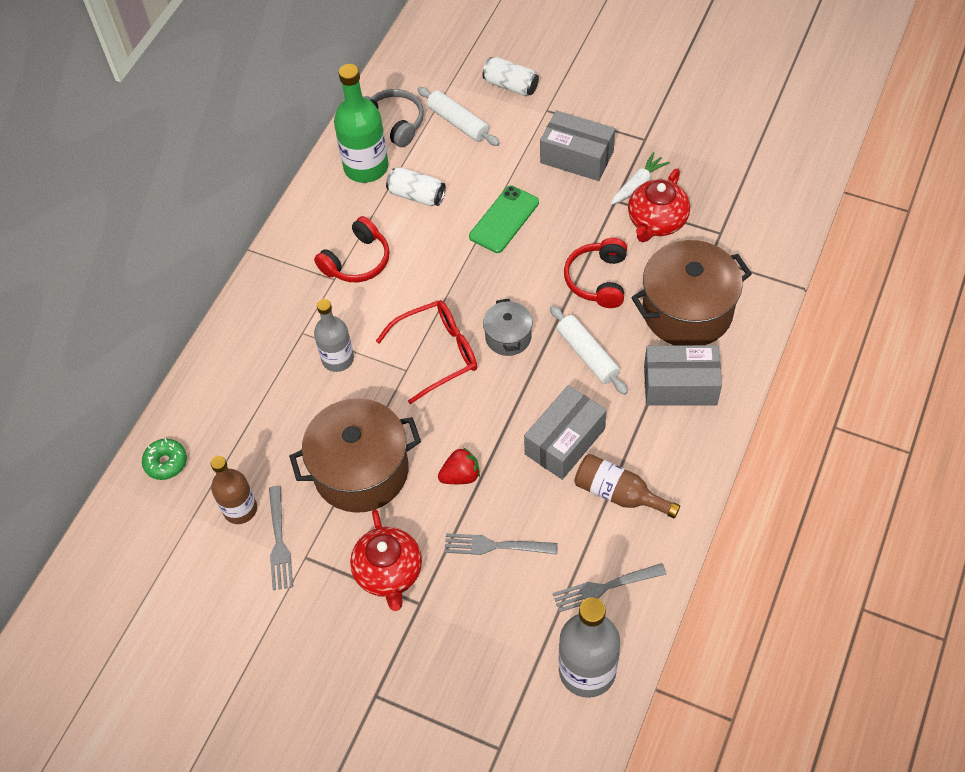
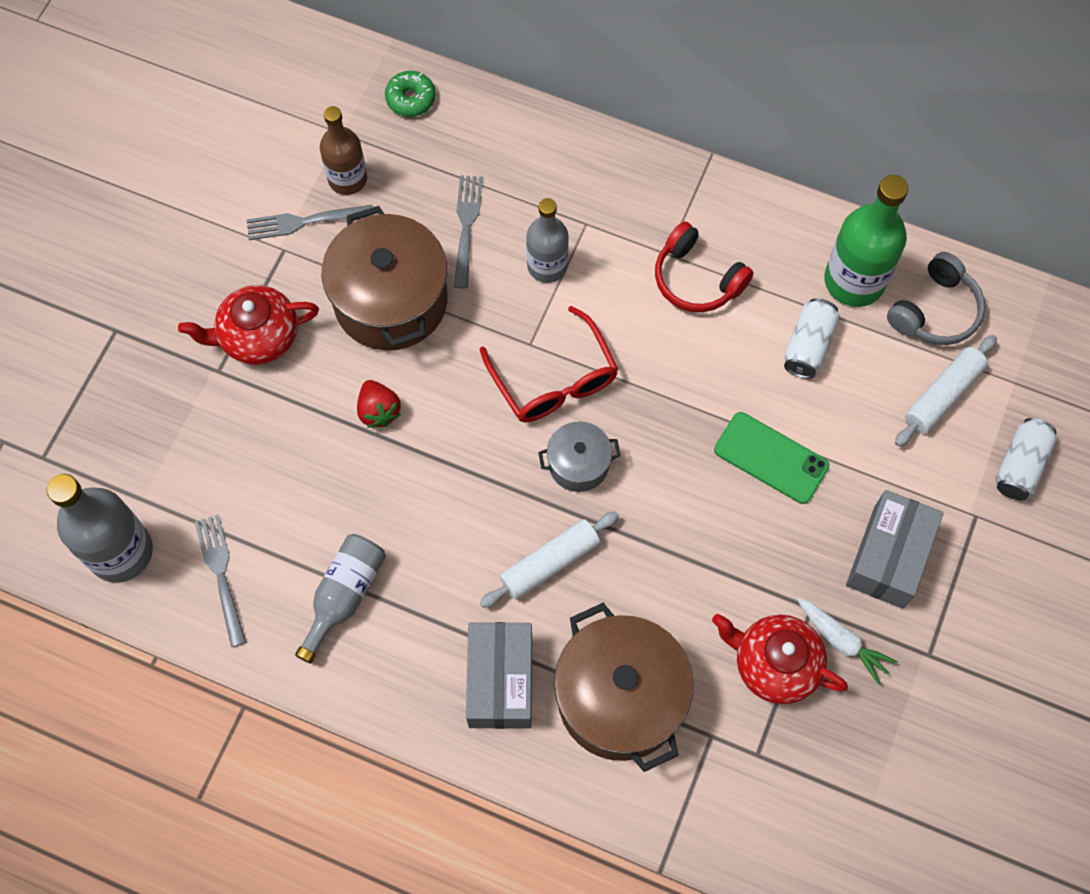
camera: 85 degrees right, 10 degrees up
grey fork [444,533,558,555] -> grey fork moved to [454,175,483,289]
grey box [524,385,607,480] -> none
red headphones [564,238,627,308] -> none
brown bottle [574,454,680,519] -> grey bottle [295,534,386,664]

